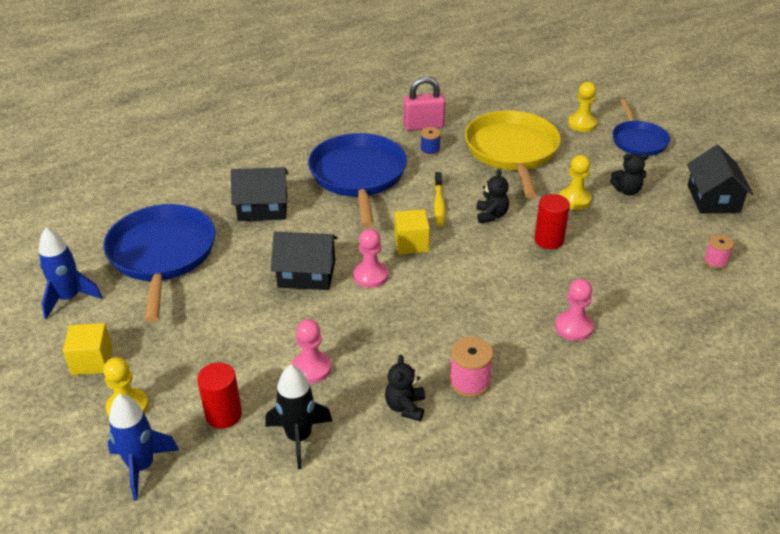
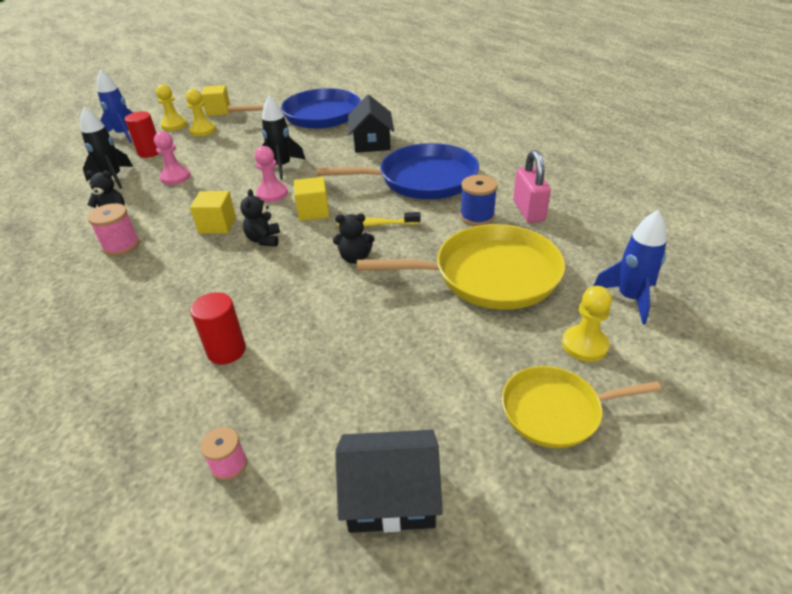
camera: 90 degrees right, 0 degrees up
blue rocket [39,227,102,319] -> blue rocket moved to [593,210,667,325]
black house [271,232,338,290] -> black rocket [262,96,306,180]
blue spool [420,127,441,156] -> blue spool [460,175,498,226], size x1.51
red cylinder [534,194,570,249] -> red cylinder moved to [190,292,246,365]
pink pawn [555,279,594,341] -> none
yellow pawn [559,155,591,210] -> yellow pawn moved to [186,89,216,136]
black teddy bear [610,153,648,195] -> black teddy bear moved to [240,189,280,247]
blue pan [612,99,670,156] -> yellow pan [502,366,662,448]
none -> yellow cube [190,191,236,234]

